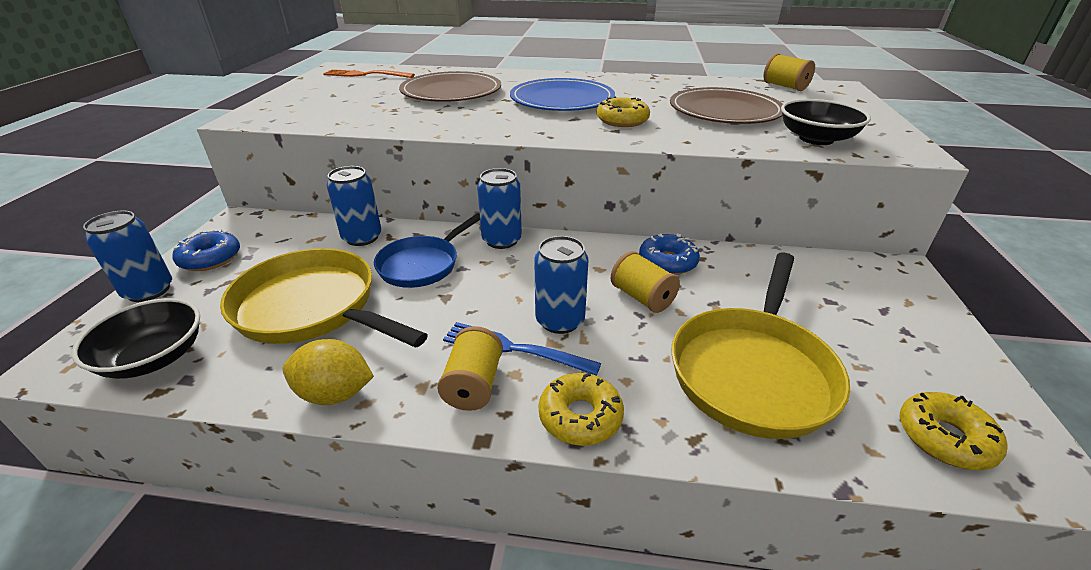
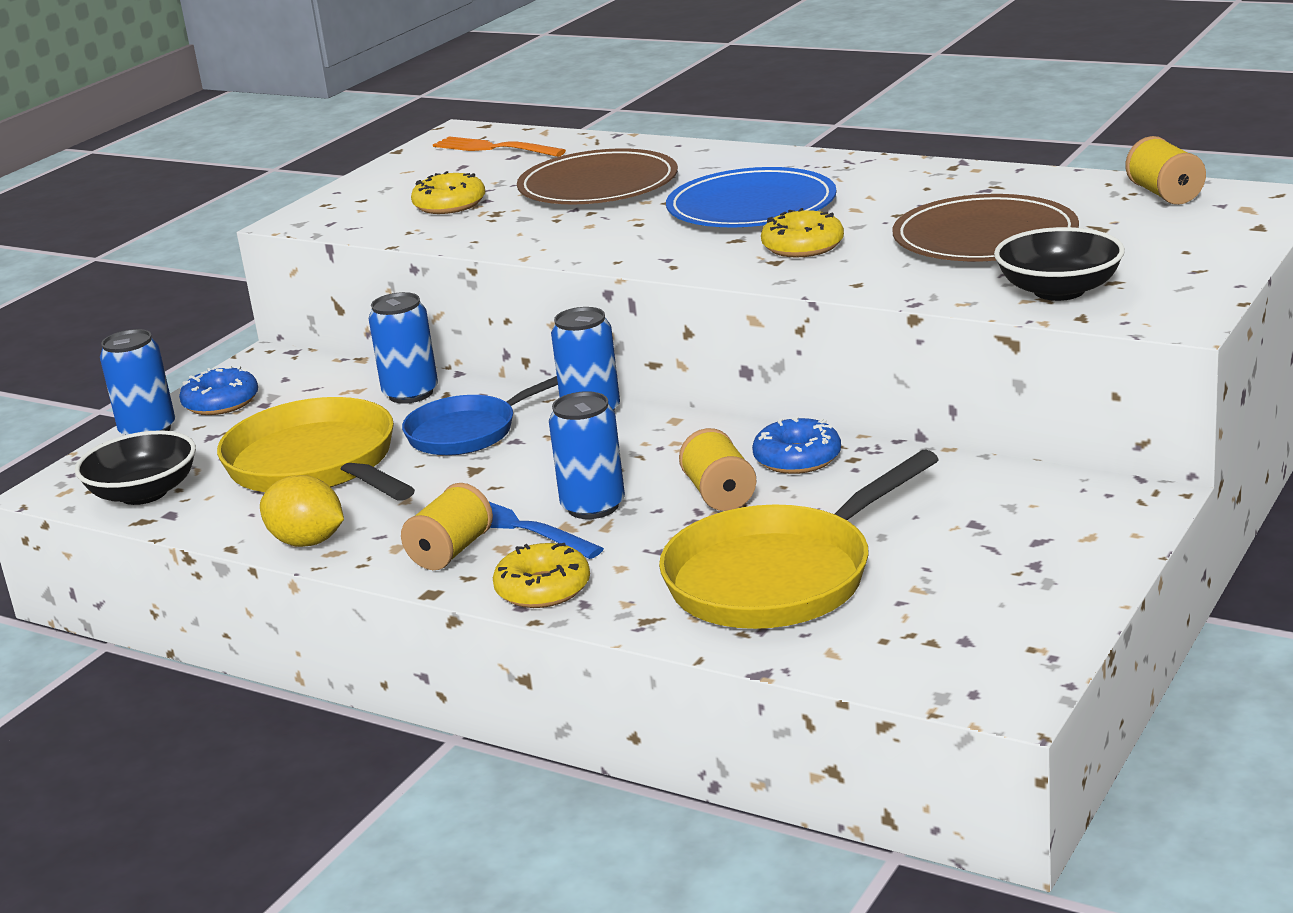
camera: 25 degrees right, 10 degrees down
yellow donut [900,392,1008,470] -> yellow donut moved to [411,171,485,214]

